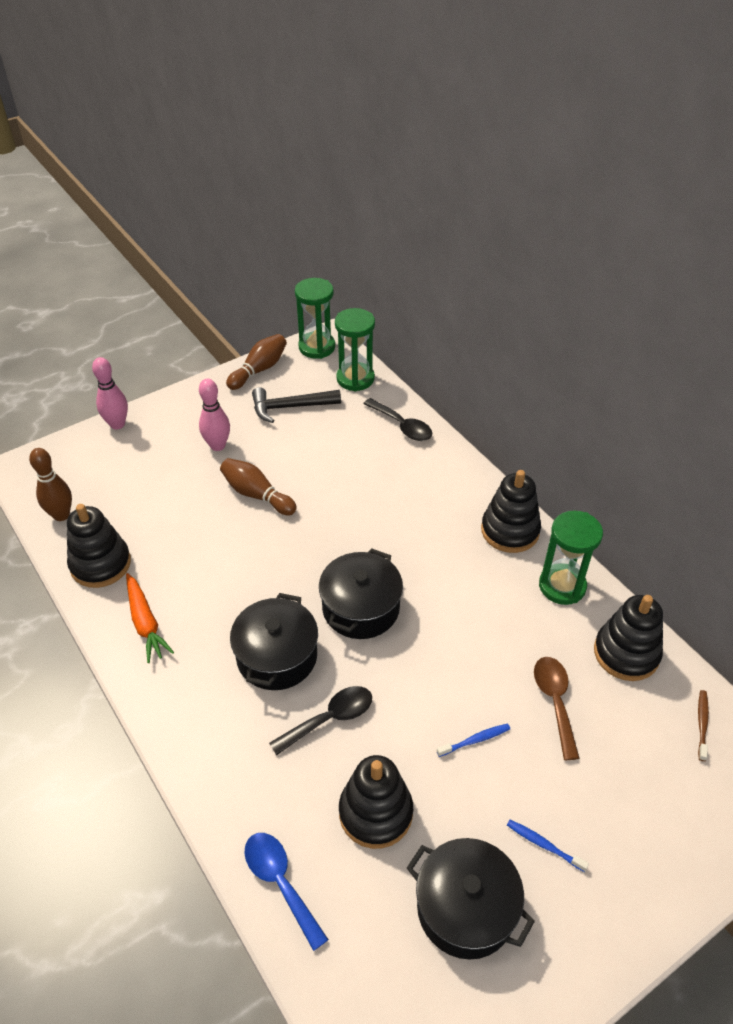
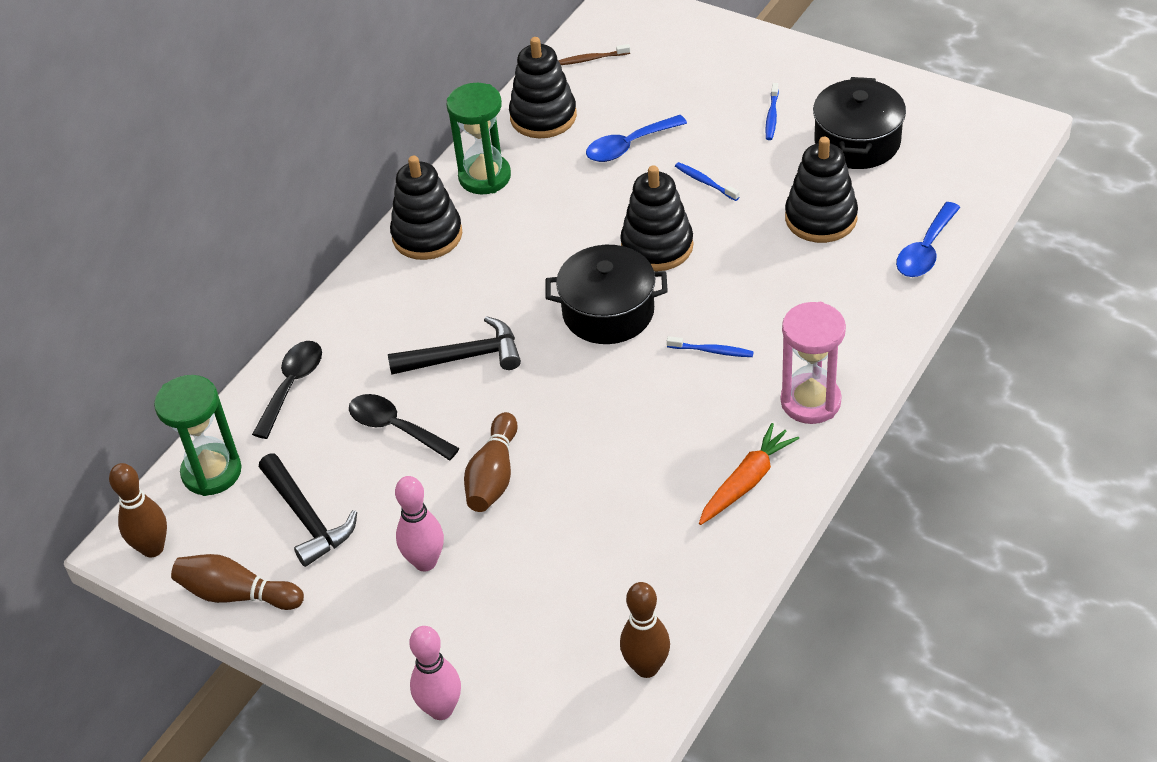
camera: 110 degrees left, 0 degrees up
black stacking toy [67,504,131,588] -> black stacking toy moved to [620,165,694,271]
black pot [230,593,318,690] -> blue toothbrush [667,336,754,357]
black spoon [269,686,372,755] -> black spoon moved to [349,394,460,460]
green hourglass [295,278,335,359] -> brown bowling pin [109,463,167,558]
brown spoon [534,657,580,760] -> blue spoon [586,115,687,162]
none -> black hammer [388,316,521,375]
none -> pink hourglass [781,302,846,424]

